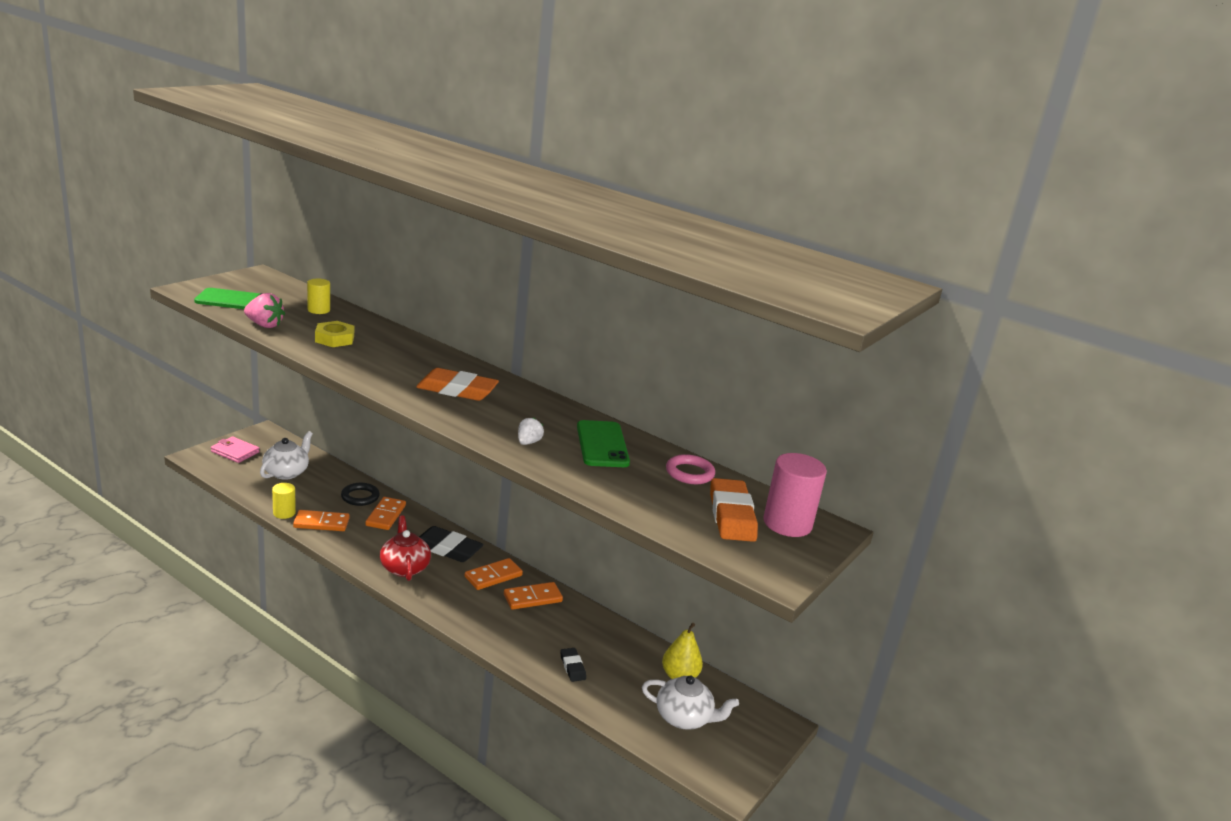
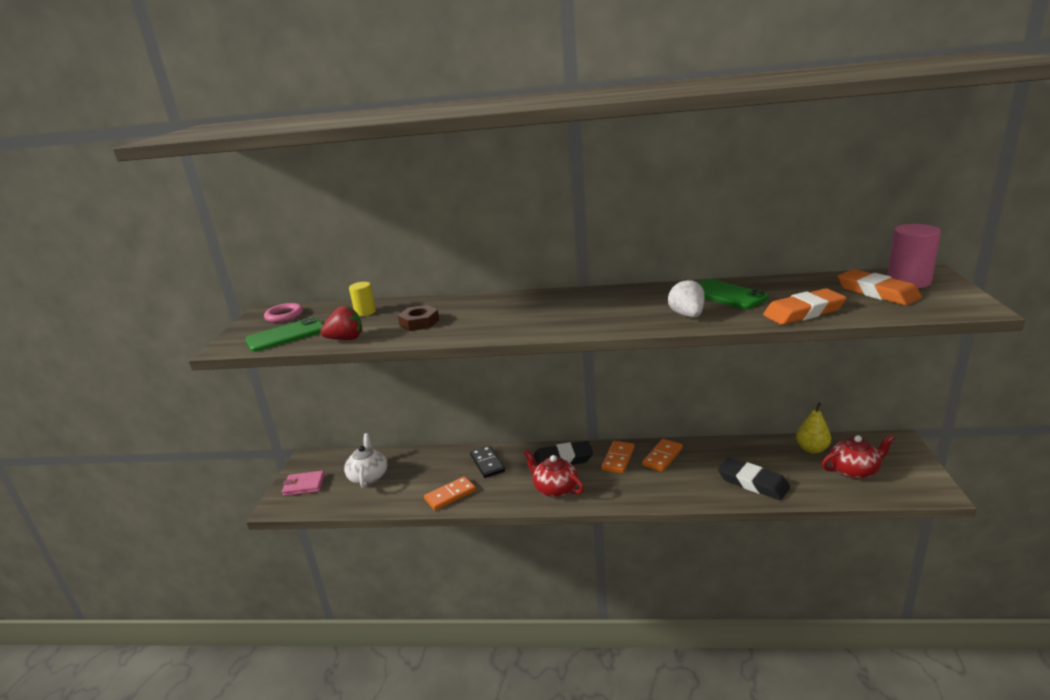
camera: 25 degrees left, 0 degrees up
pink strawberry [244,293,285,328] -> red strawberry [320,306,362,340]
yellow cylinder [272,483,296,519] -> none
yellow nut [315,321,354,347] -> brown nut [398,305,439,331]
black ring [341,483,380,506] -> none
orange domino [365,497,406,530] -> black domino [470,445,505,478]
orange eraser [416,368,499,401] -> orange eraser moved to [763,288,847,325]
white strawberry [518,417,544,445] -> white strawberry [668,279,704,318], size x1.55
black eraser [560,648,586,682] -> black eraser [718,458,790,500], size x1.91
white teapot [642,676,739,730] -> red teapot [822,434,895,479]
pink ring [666,454,715,484] -> pink ring moved to [264,303,303,322]

